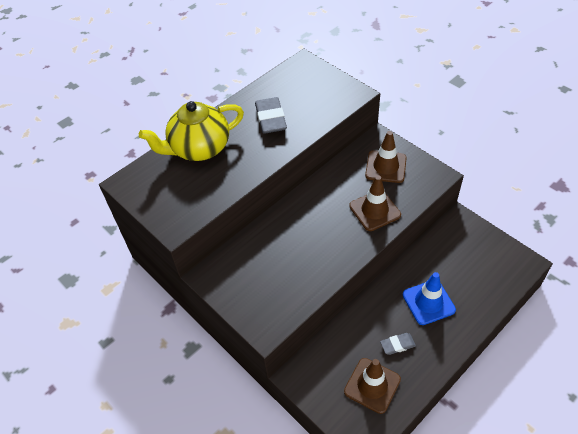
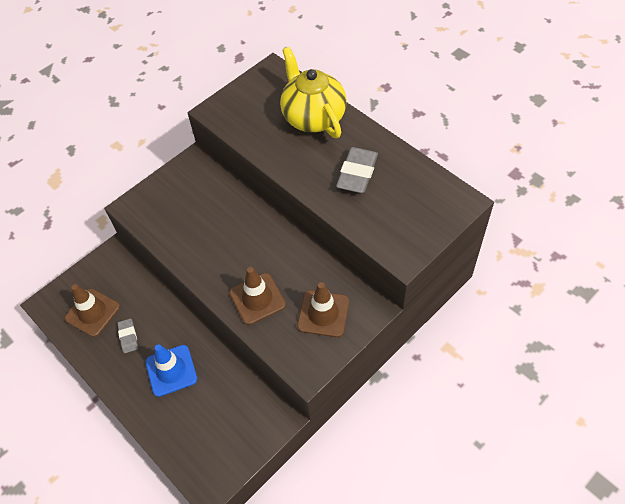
camera: 90 degrees right, 5 degrees up
grey eraser [255,97,287,134] -> grey eraser turned 60 degrees counterclockwise [336,147,378,193]

